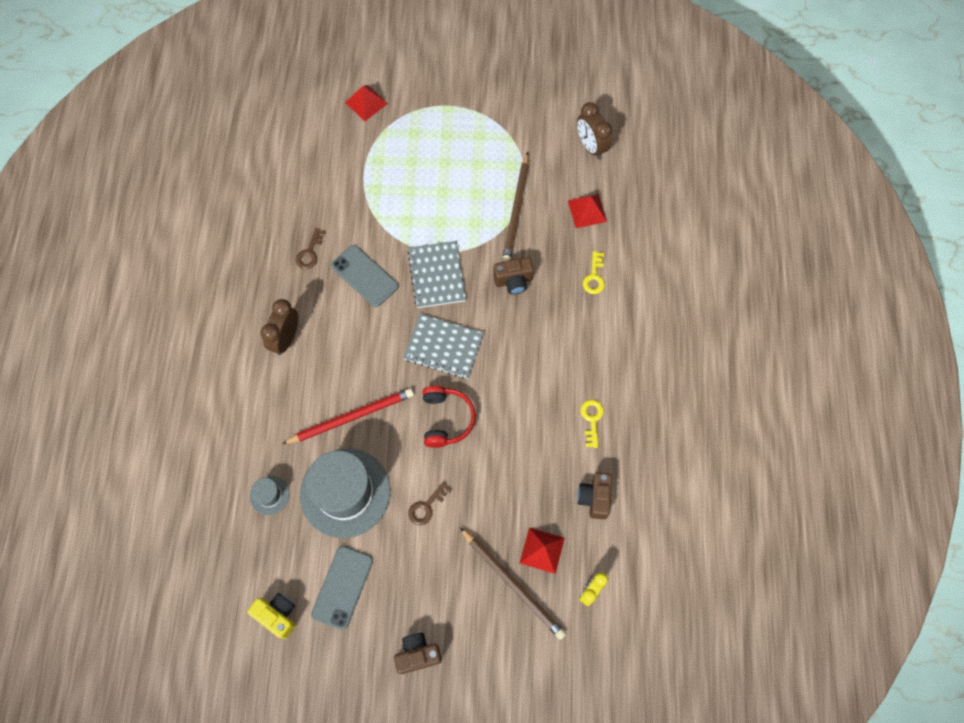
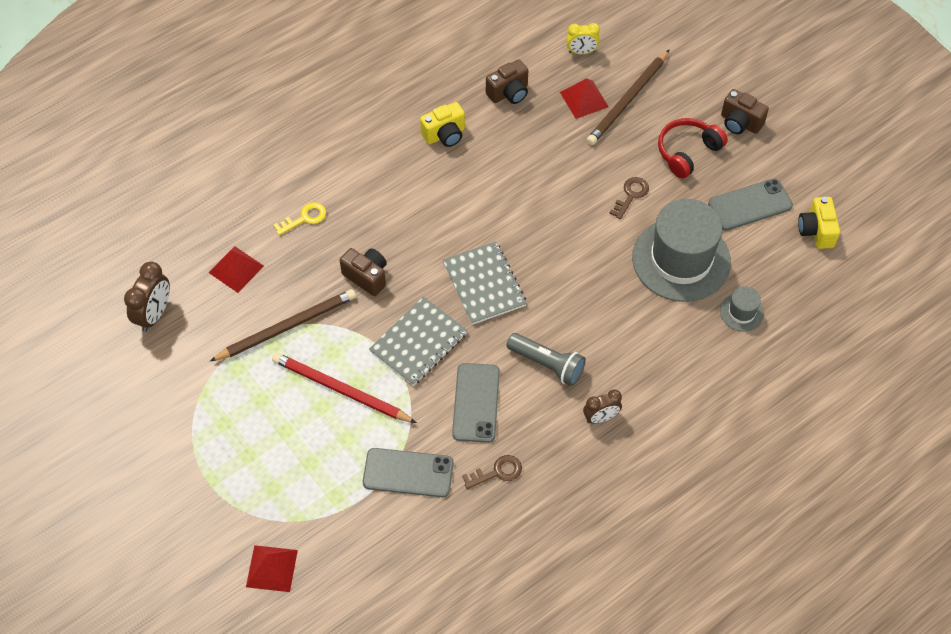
camera: 130 degrees left, 10 degrees down
brown clock [261,299,298,355] -> brown clock [583,390,622,423], size x0.66
red pencil [282,388,414,444] -> red pencil moved to [272,352,417,423]
brown key [408,481,452,526] -> brown key turned 60 degrees counterclockwise [610,177,649,219]
red headphones [422,386,476,448] -> red headphones moved to [658,118,728,179]
brown pencil [460,527,566,640] -> brown pencil turned 150 degrees counterclockwise [587,50,669,145]
yellow key [580,400,604,448] -> yellow camera [420,102,465,147]
none -> grey phone [363,448,454,497]
none -> grey flashlight [507,333,586,386]

